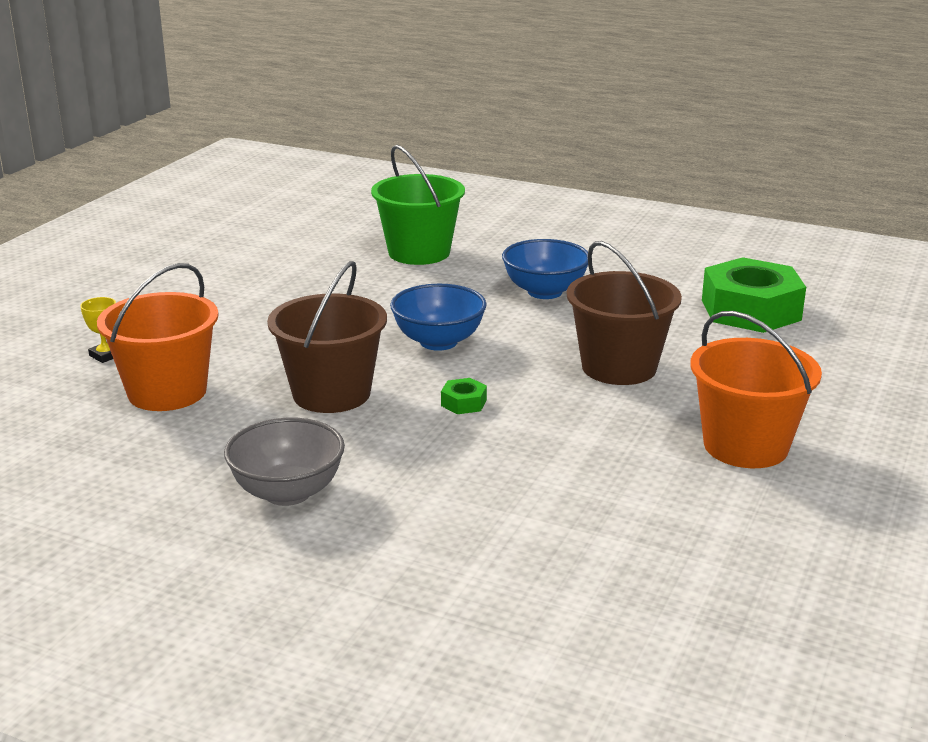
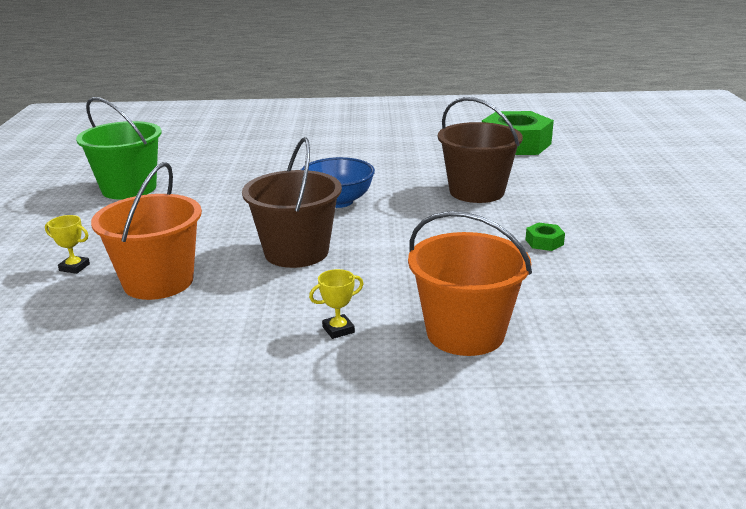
camera: 25 degrees left, 0 degrees up
grey bowl [224,418,345,506] -> yellow trophy [309,269,363,339]
green bucket [371,145,465,265] -> green bucket moved to [76,97,162,200]
green nut [441,378,487,414] -> green nut moved to [525,222,565,251]
blue bowl [502,239,588,299] -> none
orange bucket [690,311,822,468] -> orange bucket moved to [408,211,532,356]

